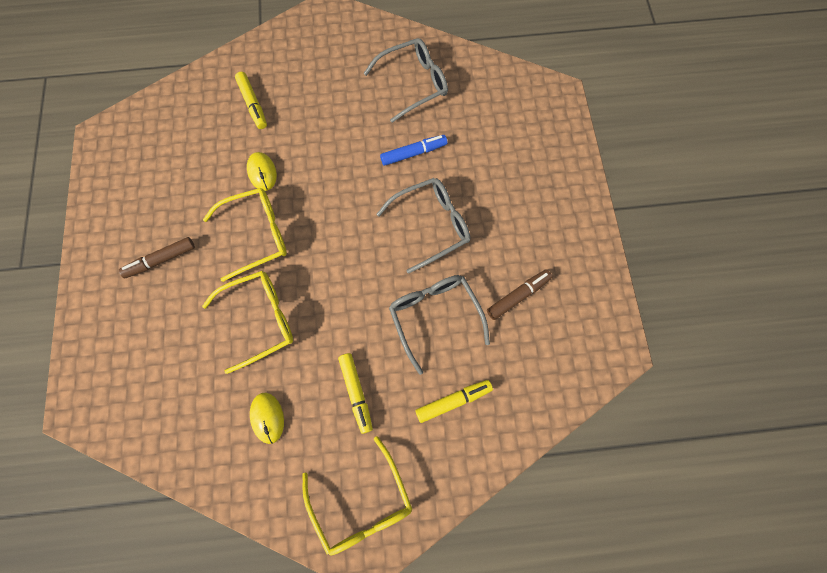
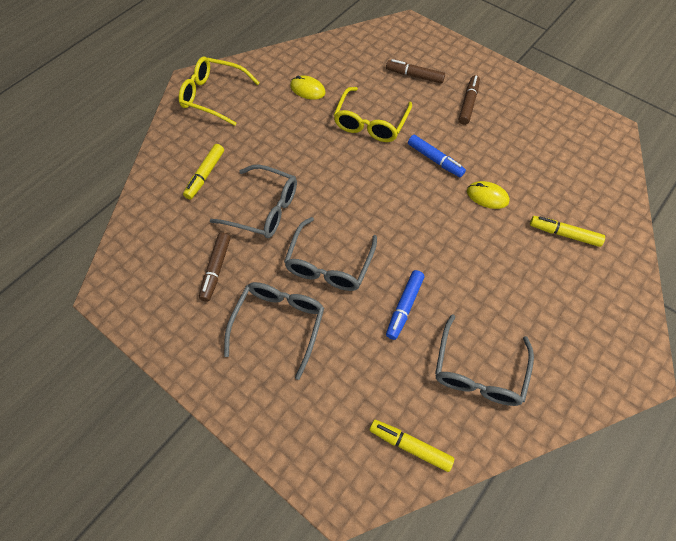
camera: 135 degrees right, 10 degrees down
yellow glasses [203,188,287,282] -> blue marker [408,135,466,177]
yellow marker [338,353,373,434] -> yellow marker moved to [369,420,454,472]
none -> grey glasses [224,282,324,380]
none -> brown marker [386,59,445,84]

